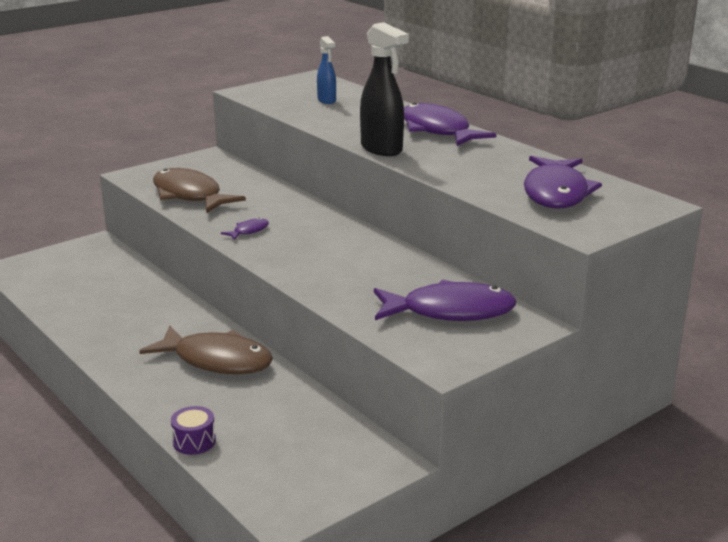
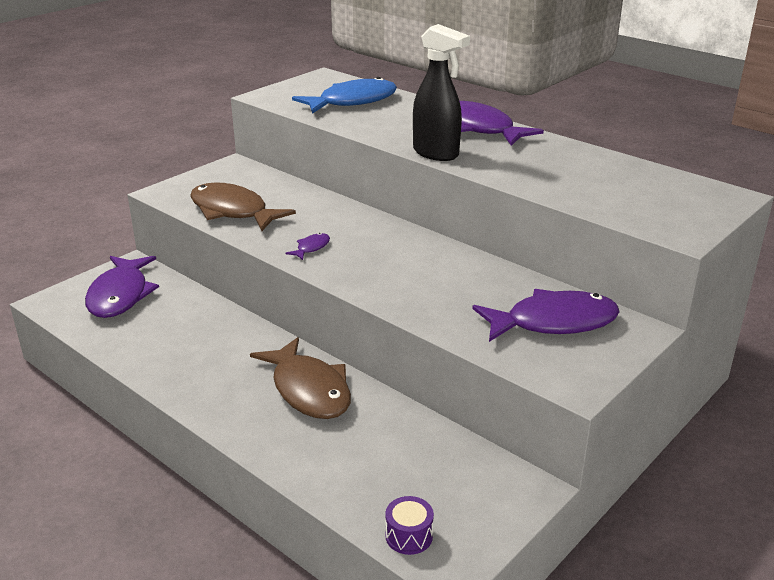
camera: 10 degrees left, 5 degrees up
brown fish [139,325,273,374] -> brown fish turned 45 degrees clockwise [250,337,351,419]
purple drum [171,406,216,455] -> purple drum moved to [385,496,434,555]
blue spray bottle [317,36,336,104] -> blue fish [292,77,397,114]
purple fish [524,156,602,209] -> purple fish moved to [85,256,159,318]

